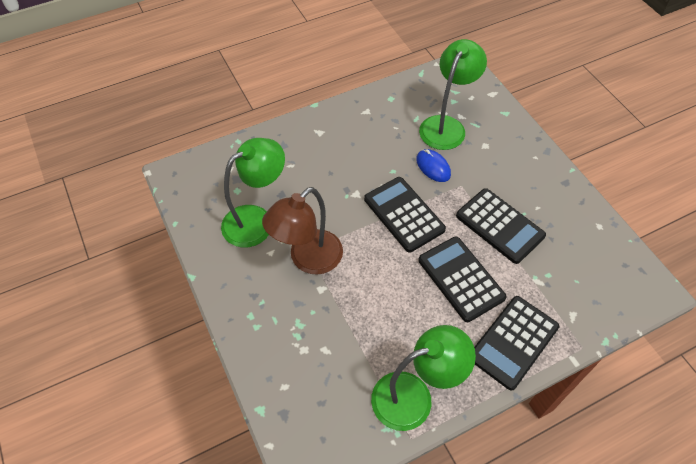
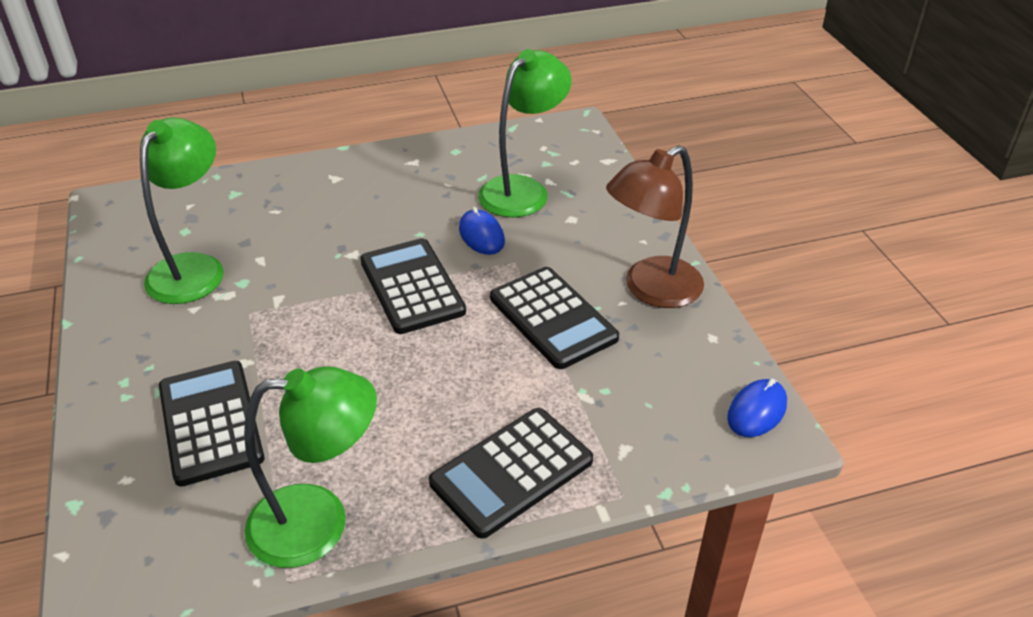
camera: 10 degrees right, 15 degrees down
green lamp [221,138,285,248] -> green lamp turned 45 degrees counterclockwise [140,117,224,304]
brown lamp [262,187,343,275] -> brown lamp moved to [606,145,704,308]
black calculator [418,236,506,322] -> black calculator moved to [159,361,265,487]
none -> blue mouse [727,379,787,437]

